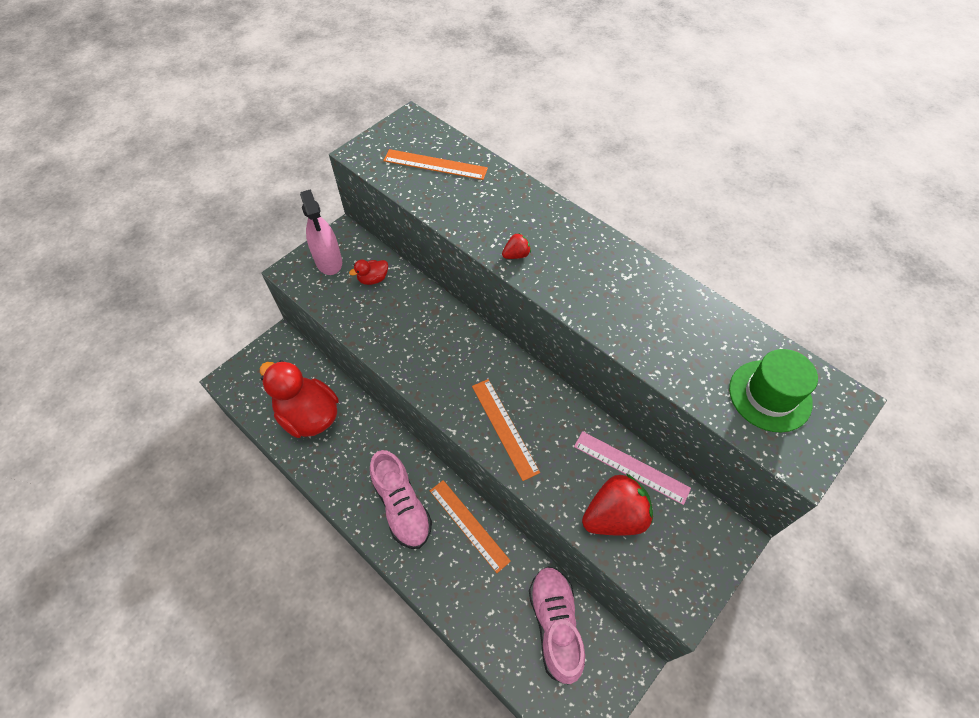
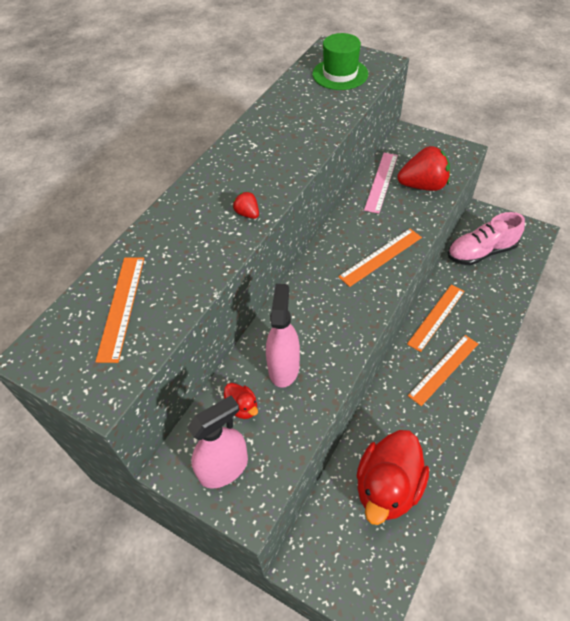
camera: 100 degrees left, 5 degrees down
pink shoe [370,450,432,549] -> orange ruler [408,335,478,406]
red strawberry [582,473,653,536] -> red strawberry turned 120 degrees clockwise [397,146,450,191]
none -> pink spray bottle [266,284,300,388]

